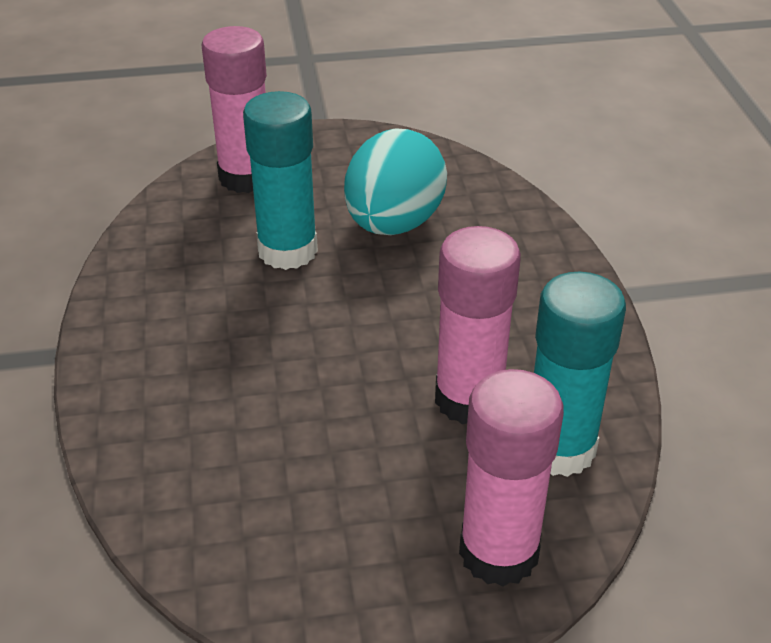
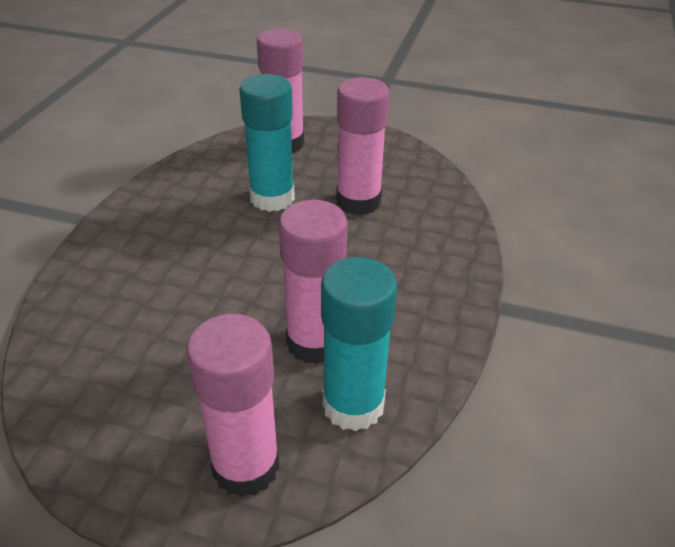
camera: 25 degrees right, 0 degrees up
turquoise egg [344,128,447,235] -> pink glue stick [337,77,389,215]

